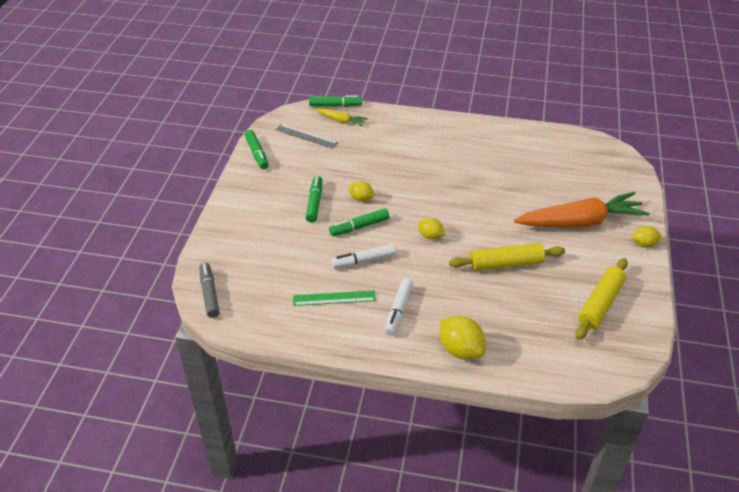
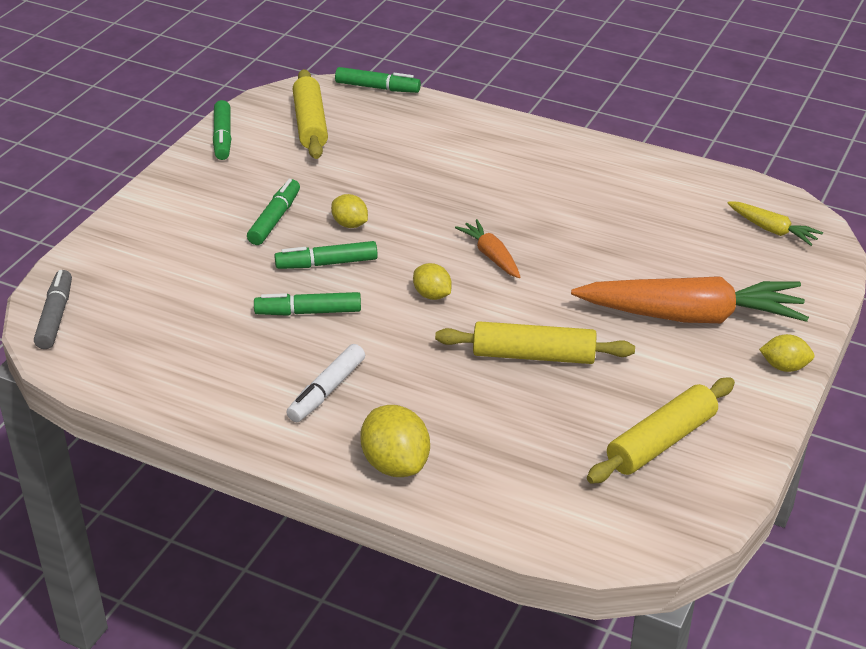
camera: 15 degrees right, 5 degrees down
grey ruler [275,124,338,149] -> yellow rolling pin [293,69,328,159]
green ruler [293,290,376,306] -> none
yellow carrot [316,108,368,127] -> yellow carrot moved to [728,202,823,246]
white marker [331,244,396,269] -> green marker [254,292,361,316]
none -> orange carrot [455,219,521,278]

